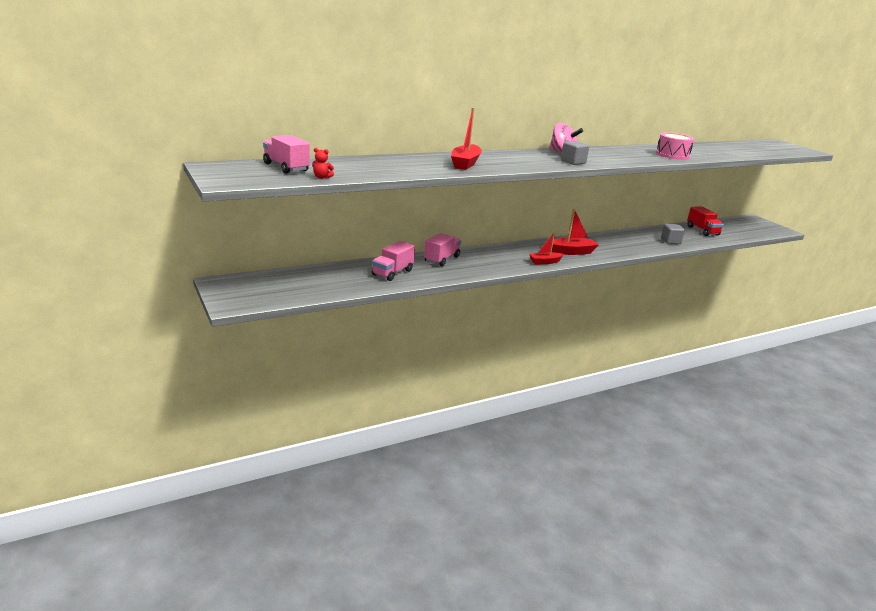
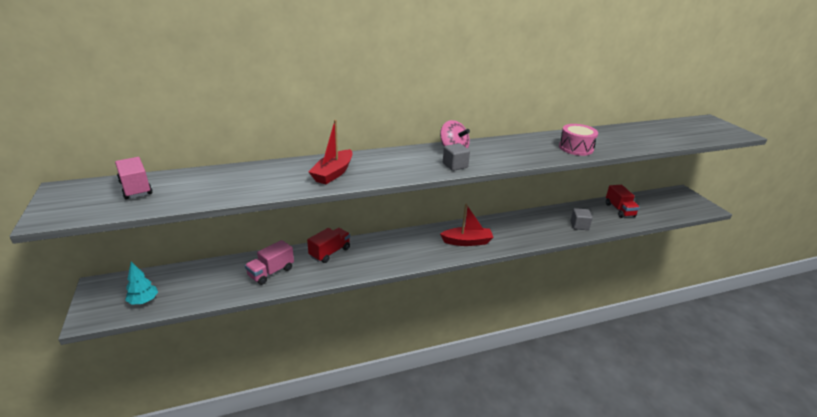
camera: 10 degrees right, 5 degrees up
red teddy bear [313,148,334,179] -> none
pink truck [424,233,461,266] -> red truck [307,228,350,263]
red boat [529,232,564,264] -> none
none -> turquoise tree [125,262,158,305]

